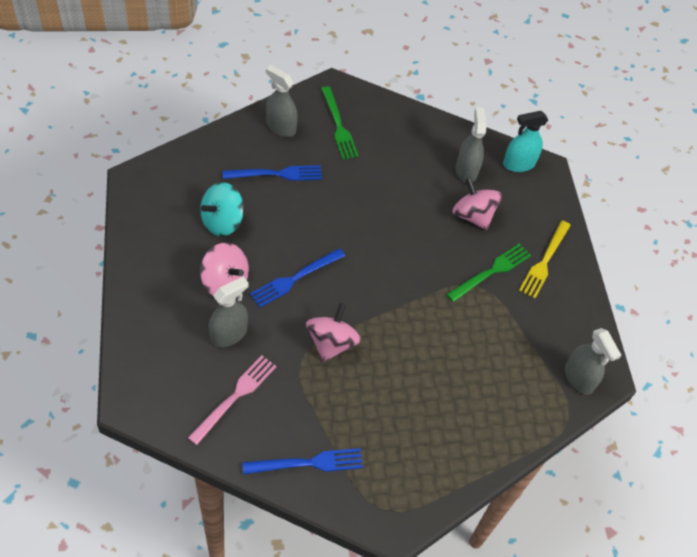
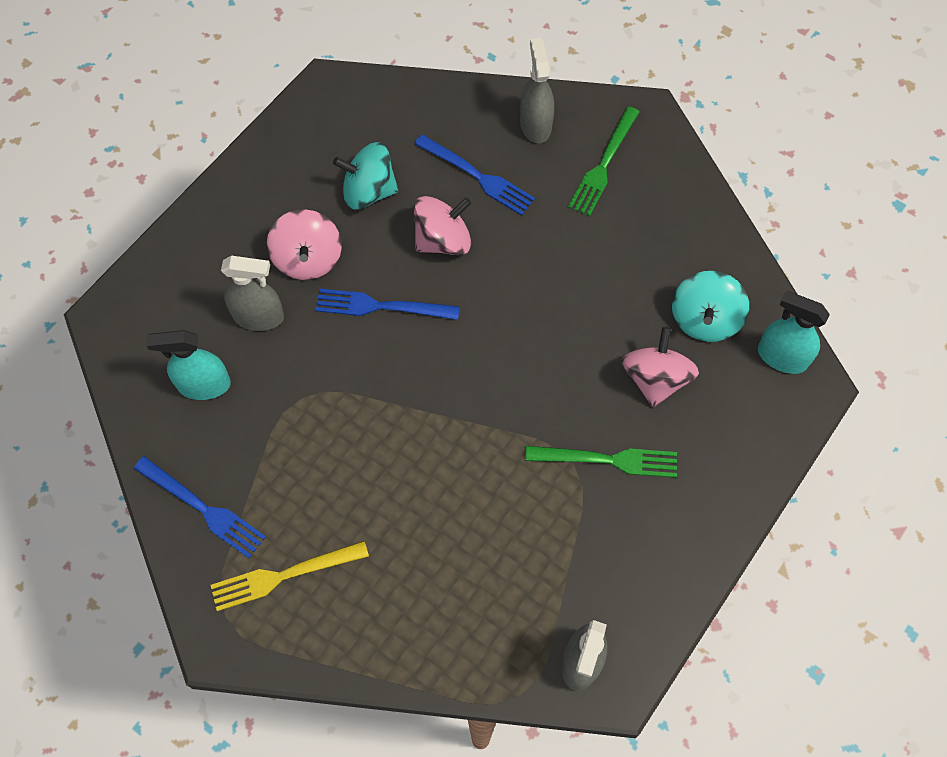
camera: 50 degrees right, 10 degrees up
pink fork [188,355,277,445] -> turquoise spray bottle [146,330,231,400]
pink spinning top [306,303,361,362] -> pink spinning top moved to [413,196,471,255]
grey spray bottle [456,107,487,183] -> turquoise spinning top [672,271,749,342]
yellow fork [519,220,571,299] -> yellow fork moved to [211,541,369,611]

